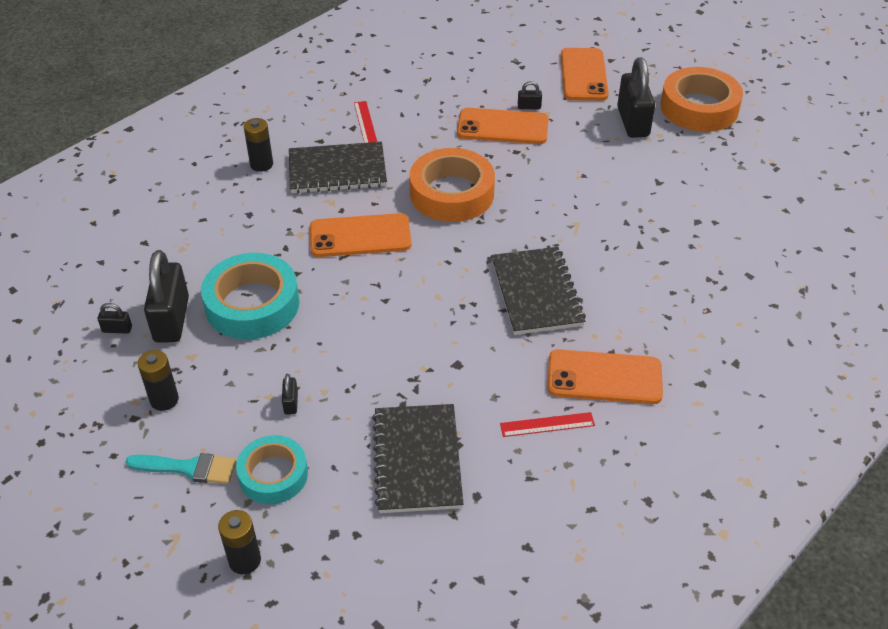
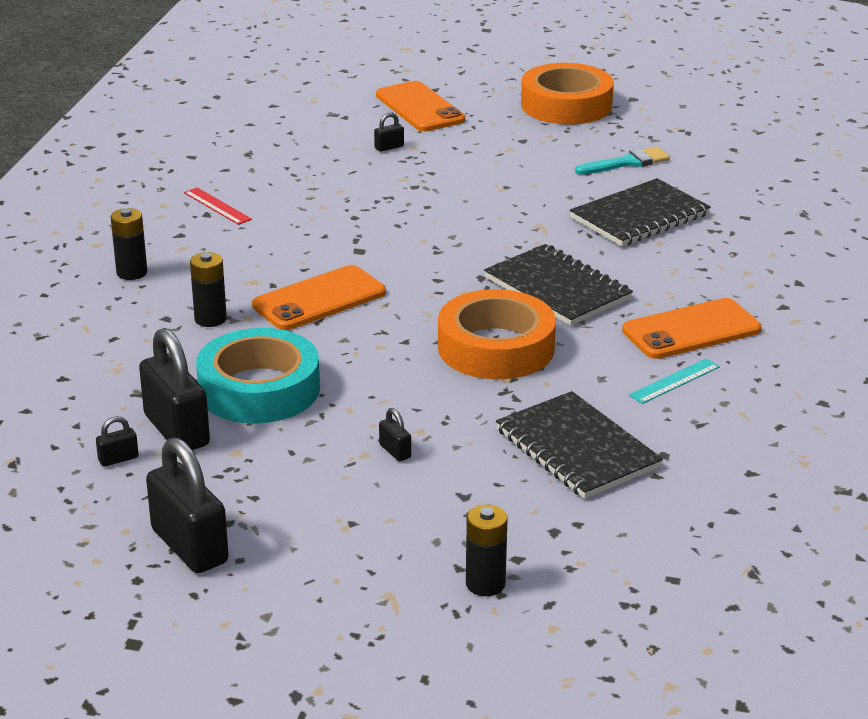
camera: 30 degrees left, 15 degrees down
turquoise brush [125,453,236,484] -> turquoise brush moved to [575,146,670,175]
black battery [137,350,179,411] -> black battery moved to [190,252,227,327]
turquoise tape [236,435,308,504] -> none
black notebook [289,142,387,194] -> black notebook moved to [570,178,711,246]
orange tape [409,148,495,222] -> orange tape moved to [438,289,556,380]
orange phone [457,108,549,144] -> none
red ruler [500,412,595,437] -> turquoise ruler [629,358,720,404]
black padlock [617,57,655,138] -> black padlock moved to [146,437,229,573]

